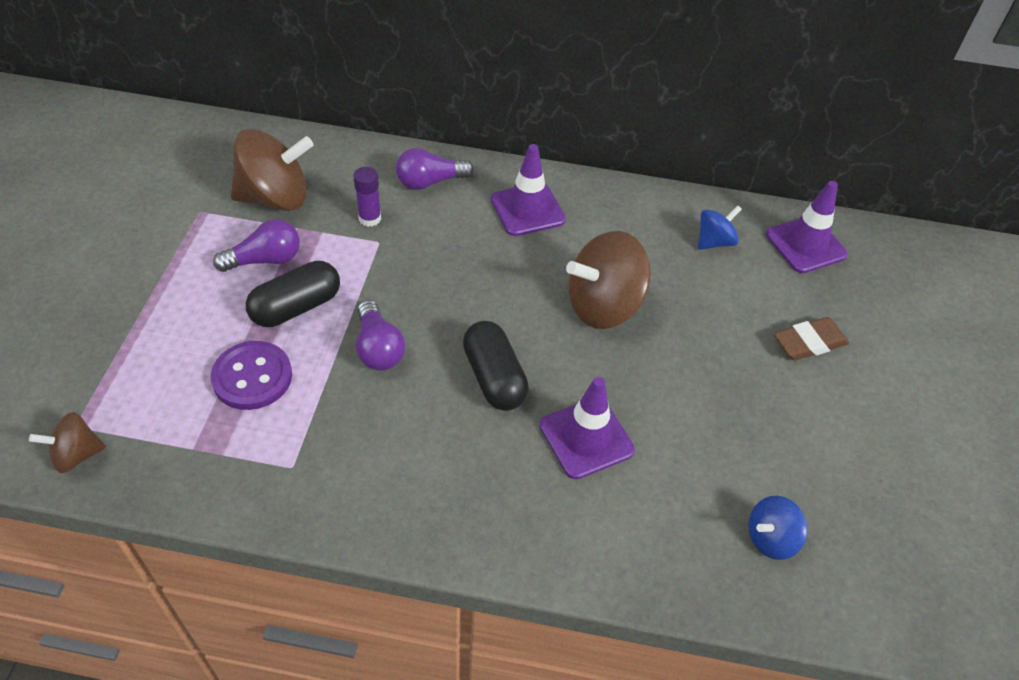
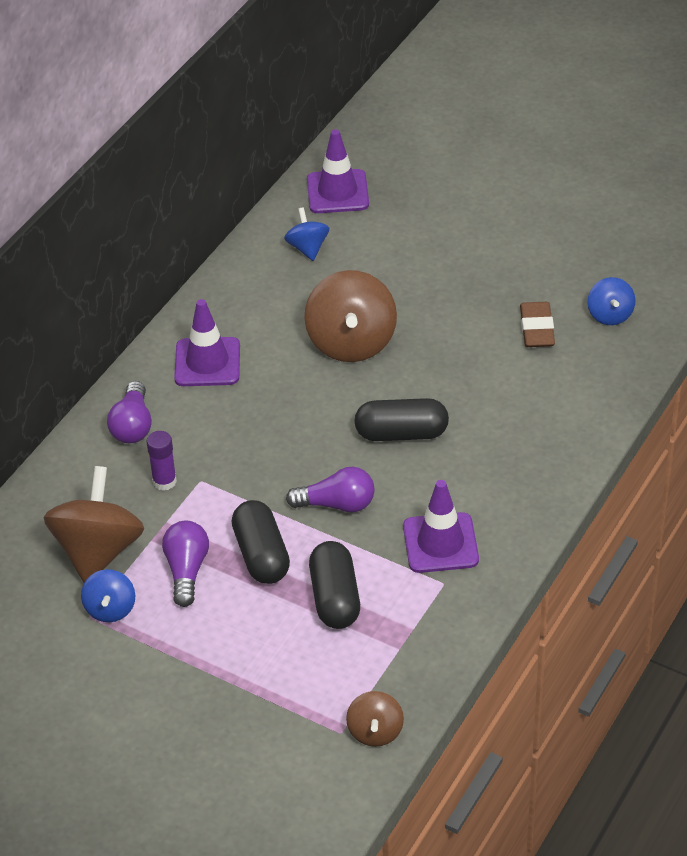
camera: 65 degrees left, 5 degrees down
purple button [211,341,292,410] -> black capsule [309,541,360,629]
purple traffic cone [540,377,635,479] -> purple traffic cone moved to [403,480,479,573]
brown eraser [774,317,849,360] -> brown eraser moved to [520,302,555,347]
none -> blue spinning top [81,569,135,622]

